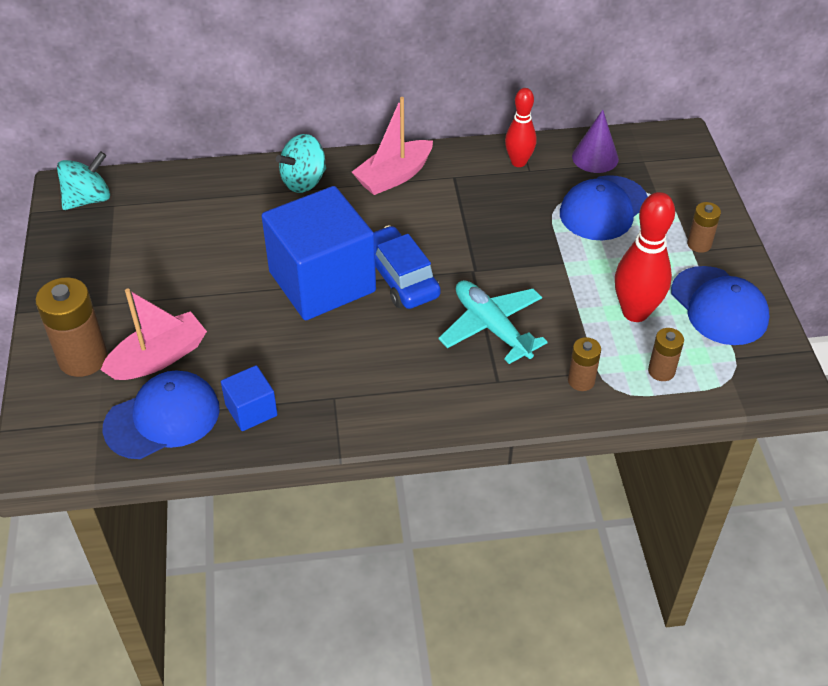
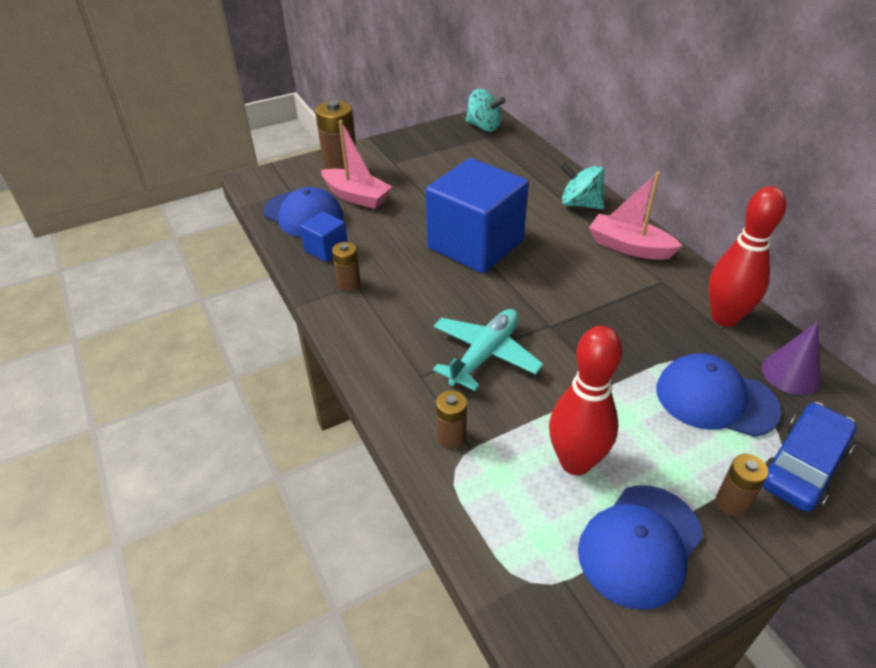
camera: 70 degrees right, 5 degrees down
blue car [373,225,441,309] -> blue car moved to [762,402,857,511]
red bowling pin [505,88,536,167] -> red bowling pin [708,186,786,327], size x1.54
brown battery [648,328,684,381] -> brown battery moved to [332,242,361,292]

